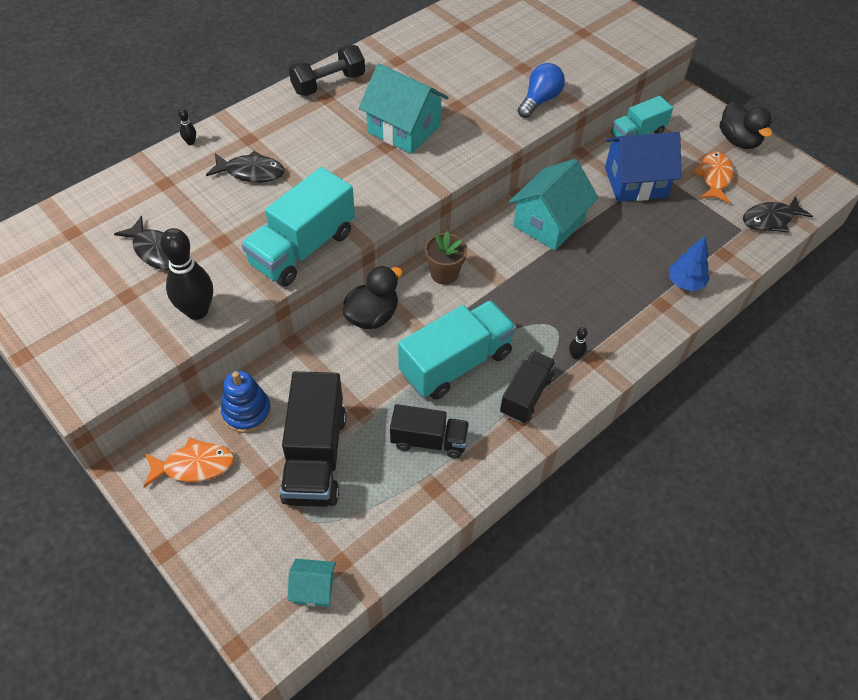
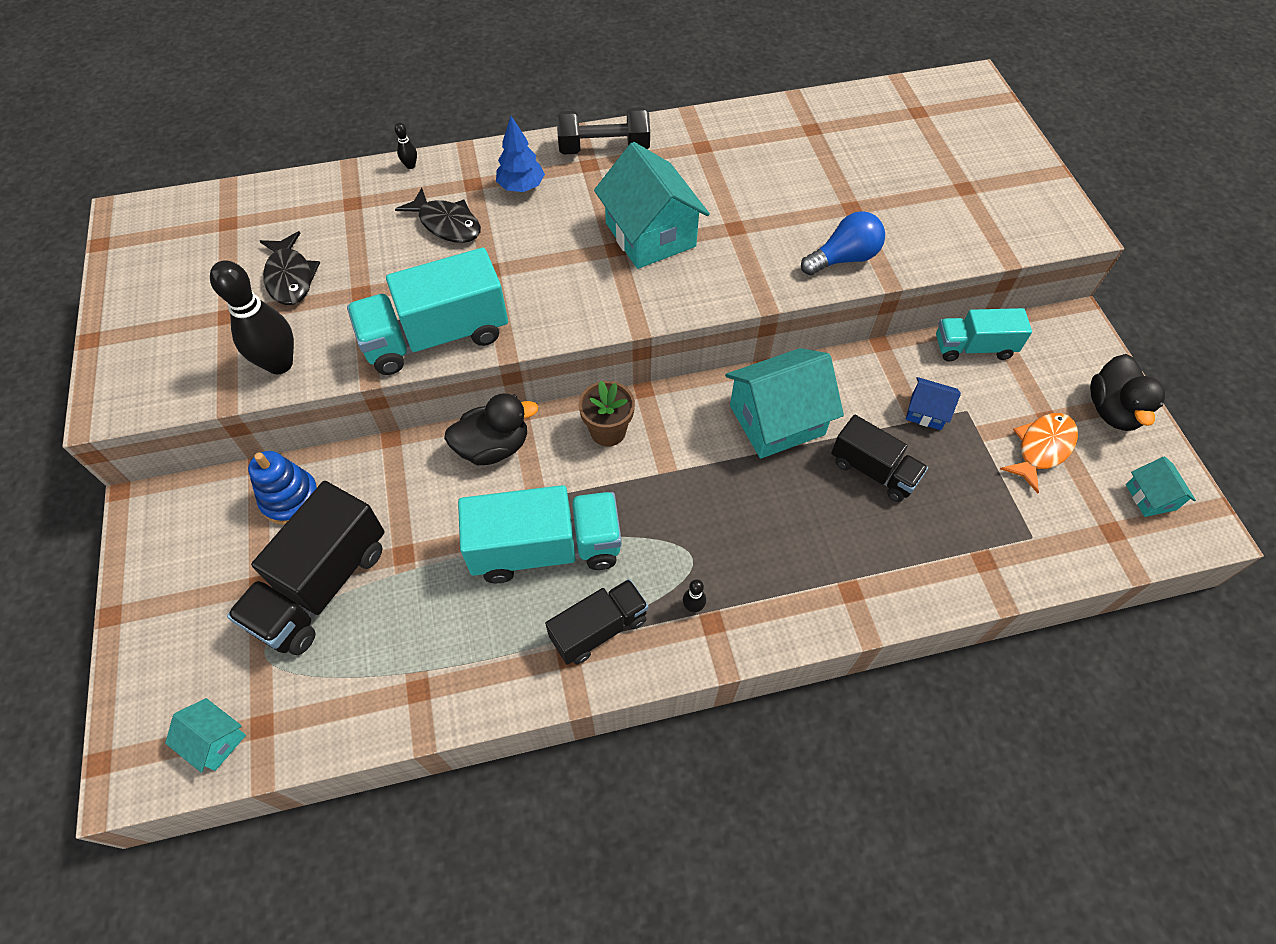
camera: 30 degrees right, 5 degrees up
orange fish [143,438,235,487] -> none
black truck [390,404,469,459] -> black truck moved to [831,415,928,502]
blue house [605,132,681,202] -> blue house [906,377,961,430], size x0.49
blue tree [669,236,710,291] -> blue tree moved to [496,116,545,192]
black fish [743,196,813,233] -> none
none -> turquoise house [1126,456,1196,517]

